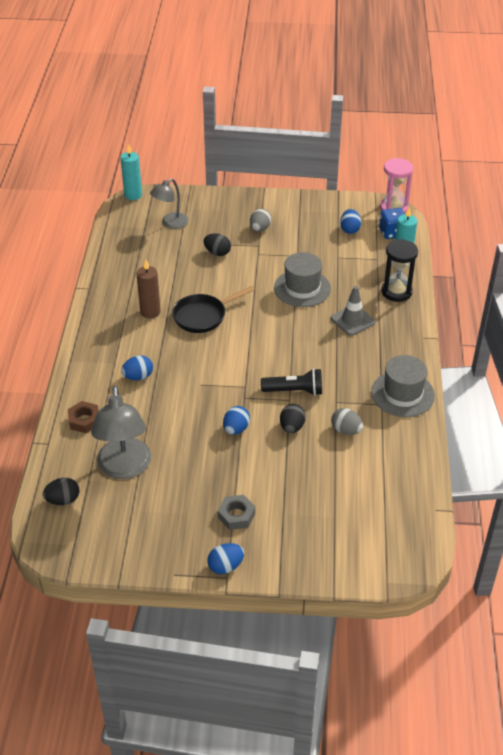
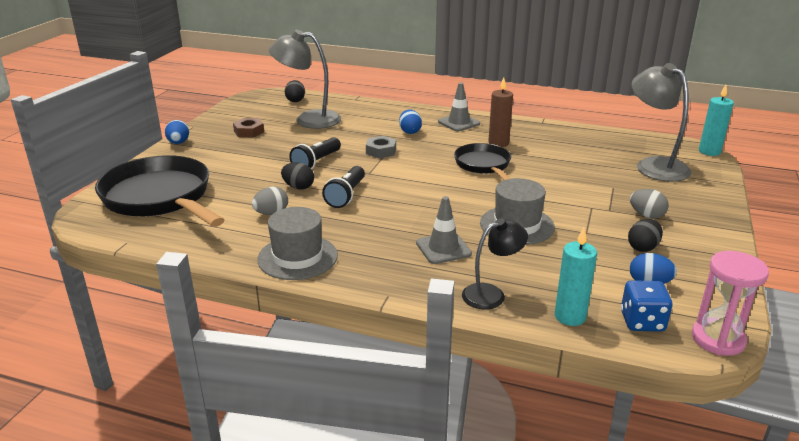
camera: 105 degrees right, 15 degrees down
brown nut [68,401,99,433] -> brown nut moved to [233,118,264,138]
grey lamp [150,179,189,229] -> grey lamp [631,63,691,182], size x1.64
black egg [204,233,231,256] -> black egg moved to [628,219,663,252]
grey nut [218,495,255,530] -> grey nut moved to [366,136,396,158]
blue egg [223,406,250,435] -> black flashlight [289,137,341,169]
black hourglass [381,239,418,302] -> black lamp [462,218,528,309]
none -> black pan [95,155,224,227]
none -> grey traffic cone [438,82,480,131]

